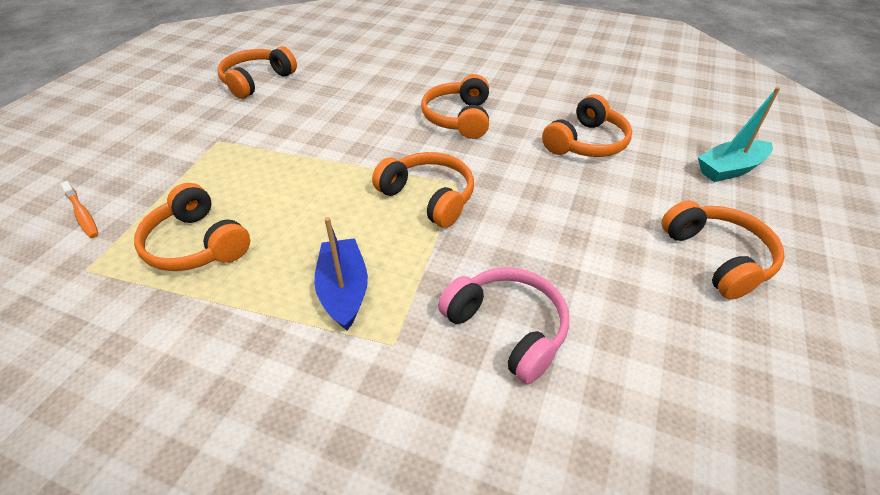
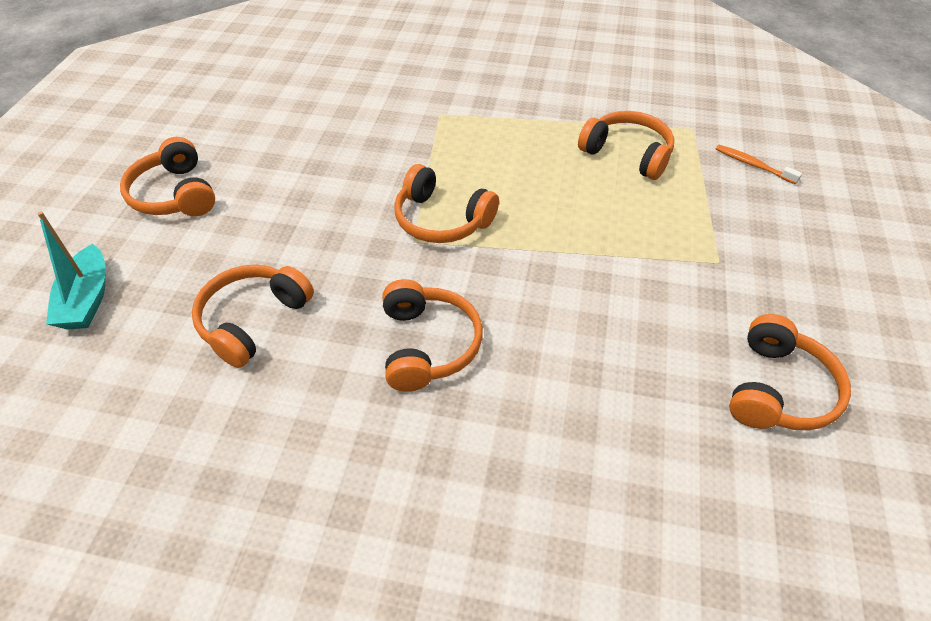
camera: 170 degrees right, 5 degrees up
blue boat [314,217,368,330] -> none
pink headphones [438,267,569,384] -> none
turquoise boat [698,87,780,182] -> turquoise boat turned 120 degrees clockwise [37,211,106,330]

